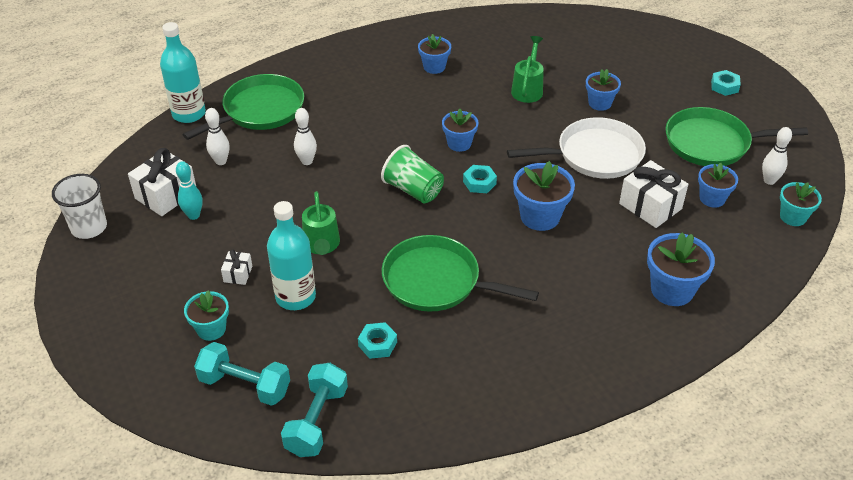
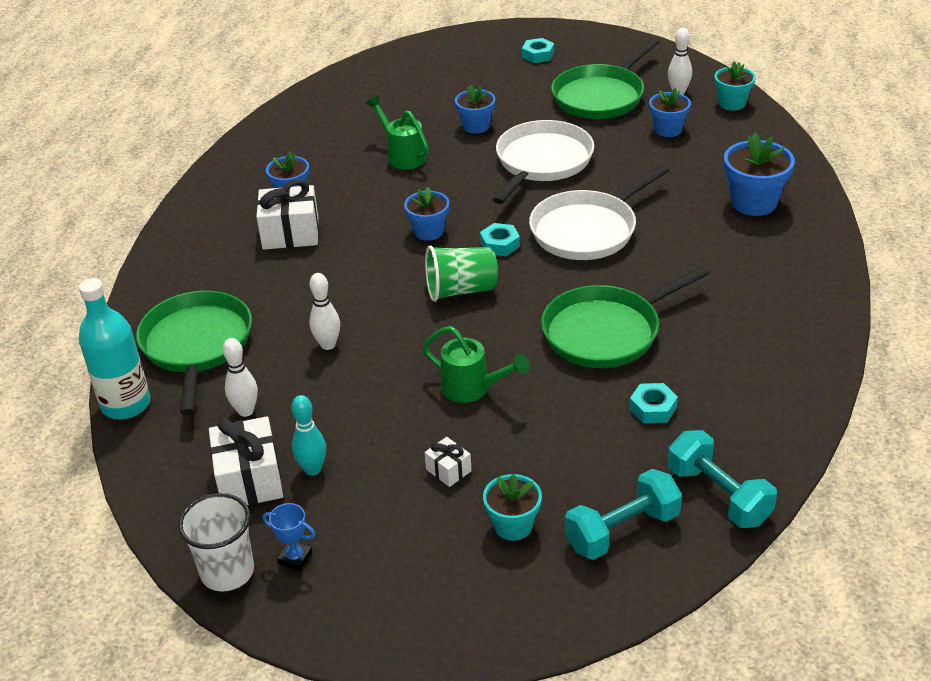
camera: 50 degrees left, 5 degrees down
turquoise bottle [267,201,316,310] -> none
blue flower pot [513,161,575,231] -> white pan [529,164,670,260]
white gift [619,160,688,228] -> white gift moved to [256,180,319,250]
none -> blue trophy [263,503,315,571]

